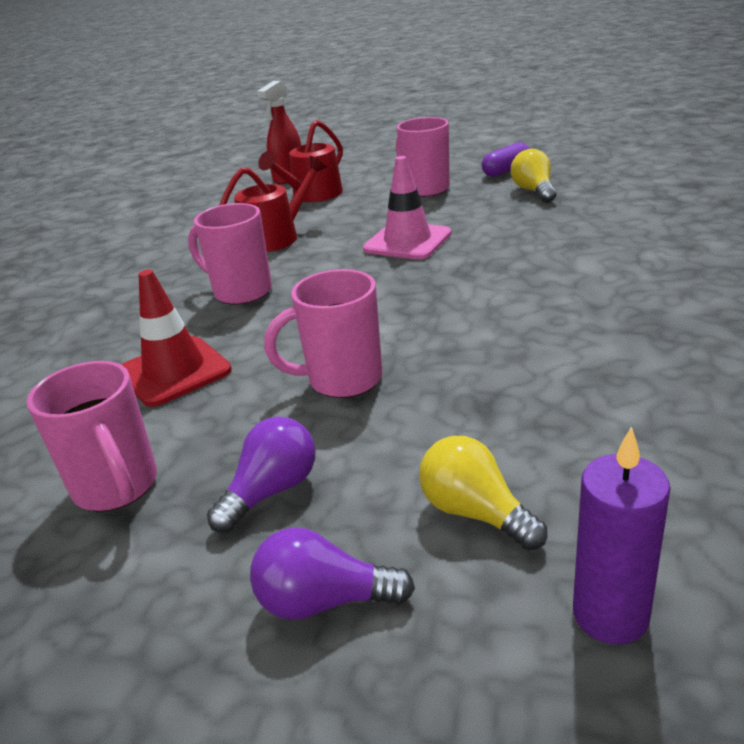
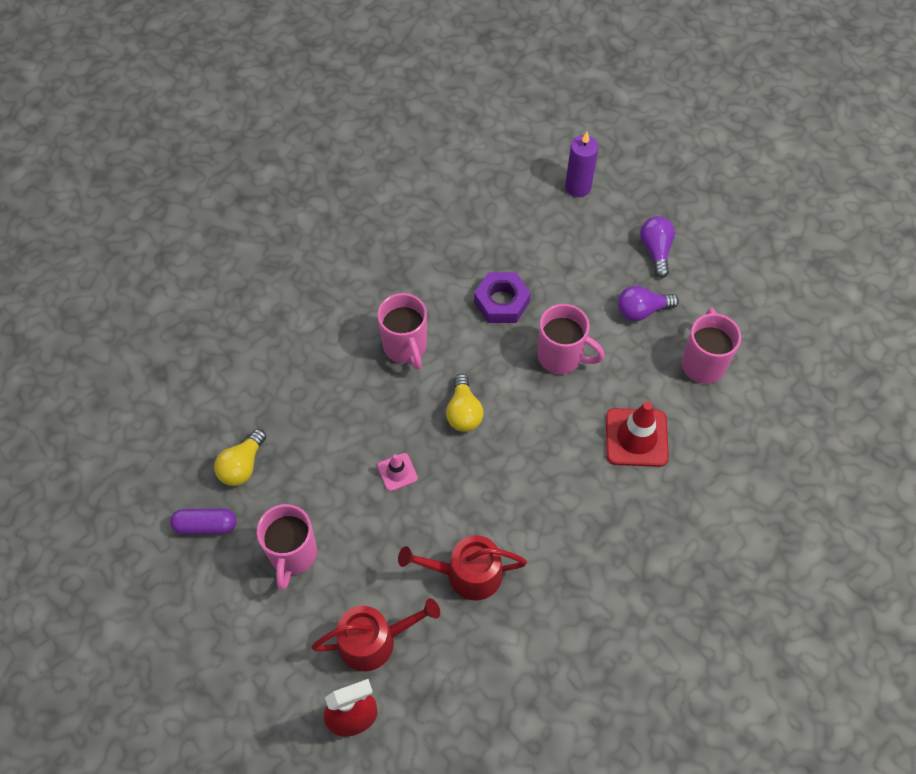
camera: 145 degrees left, 30 degrees up
pink mug [188,203,272,305] -> pink mug moved to [377,293,427,369]
purple light bulb [250,527,415,620] -> purple light bulb turned 135 degrees counterclockwise [640,216,675,278]
pink traffic cone [363,156,452,260] -> pink traffic cone [377,453,418,491], size x0.54
yellow light bulb [419,436,547,551] -> yellow light bulb moved to [446,374,484,432]
none -> purple nut [474,272,531,323]

